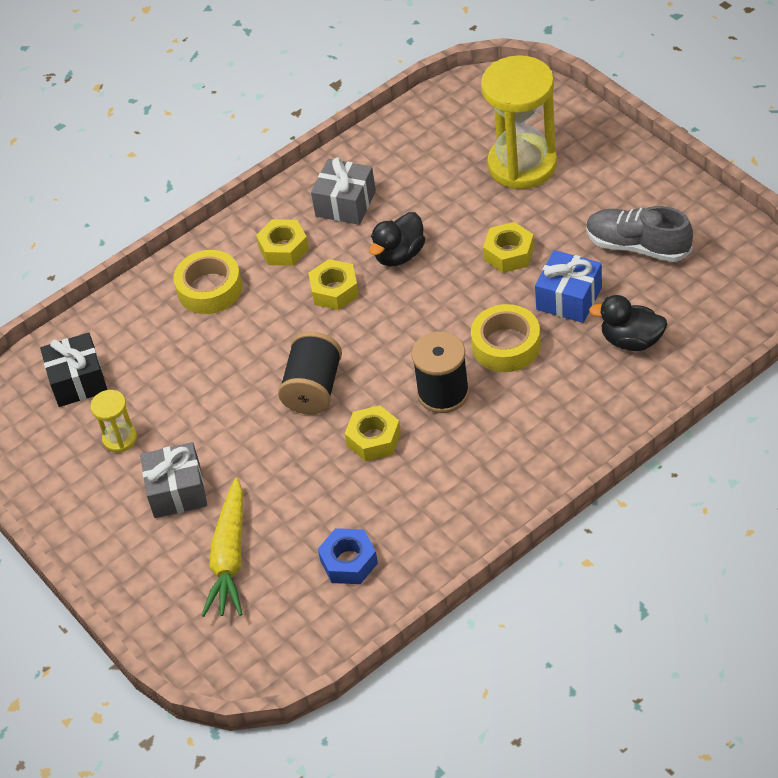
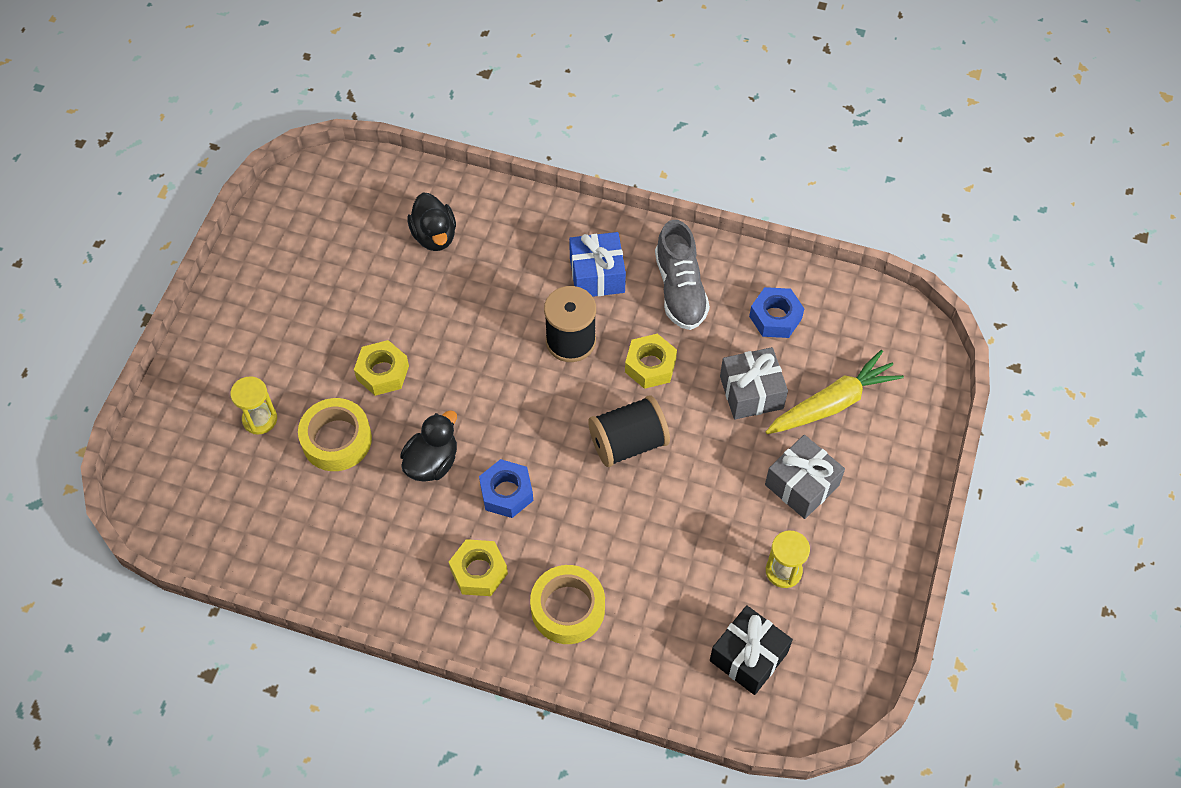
camera: 130 degrees left, 10 degrees up
yellow nut [308,259,359,310] -> blue nut [479,459,533,518]
grey gift [311,157,376,225] -> grey gift moved to [720,347,788,420]
black duck [369,212,425,266] -> black duck turned 60 degrees counterclockwise [400,410,457,482]
yellow tape [471,304,541,372] -> yellow tape moved to [298,398,372,471]
yellow hourglass [481,55,557,189] -> yellow hourglass [230,376,277,435], size x0.46
blue gift [535,250,602,323] -> blue gift moved to [569,232,626,297]
grey shoe [586,206,693,262] -> grey shoe moved to [655,220,710,330]

